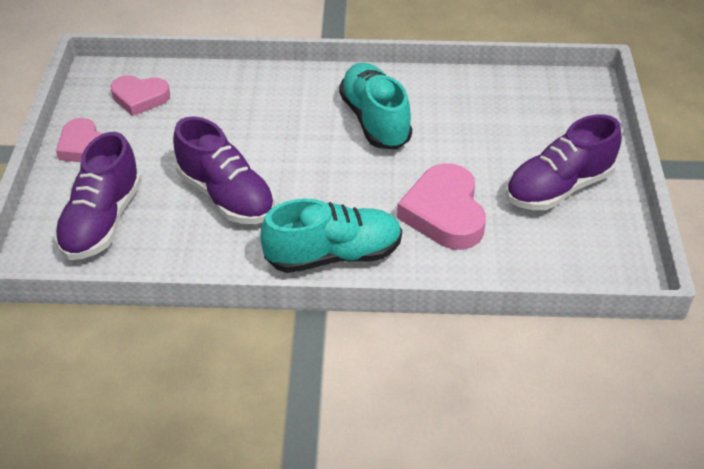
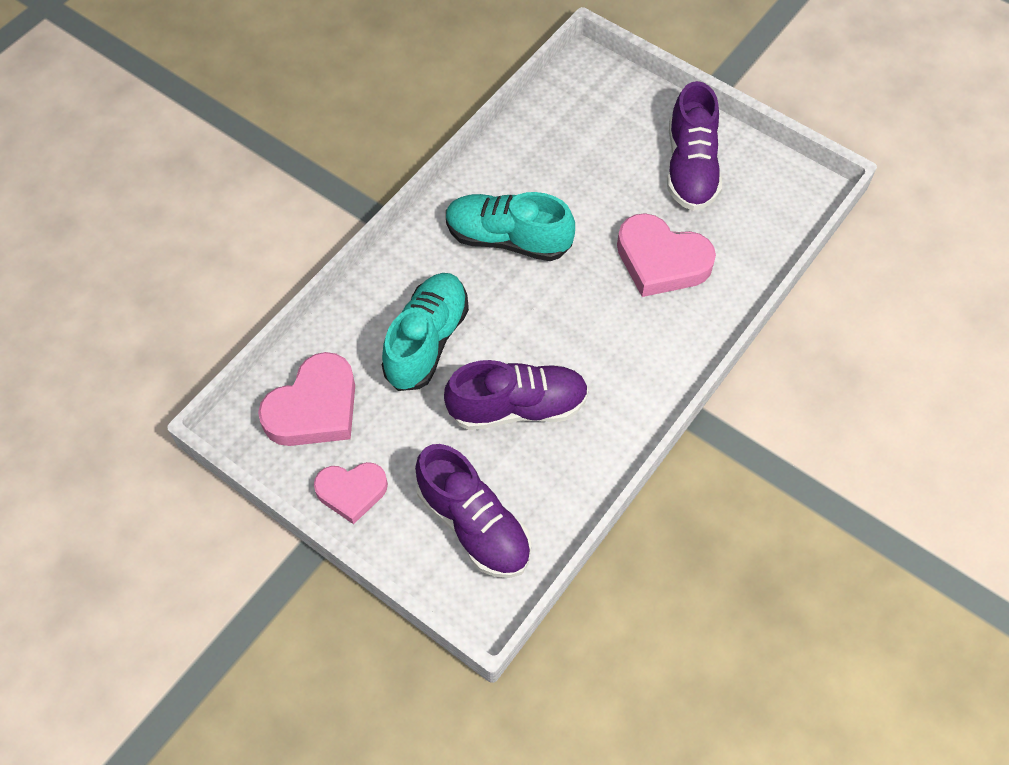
camera: 55 degrees left, 15 degrees up
pink heart [110,75,170,116] -> pink heart [258,352,355,446], size x1.54
turquoise shoe [260,198,402,273] -> turquoise shoe moved to [382,273,469,391]

